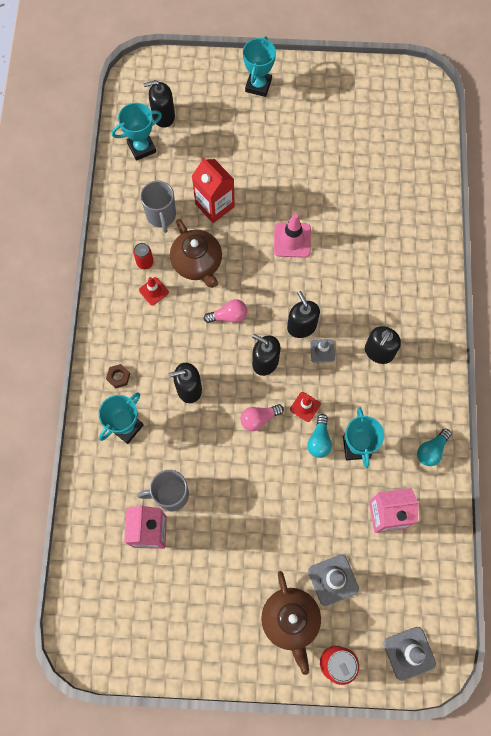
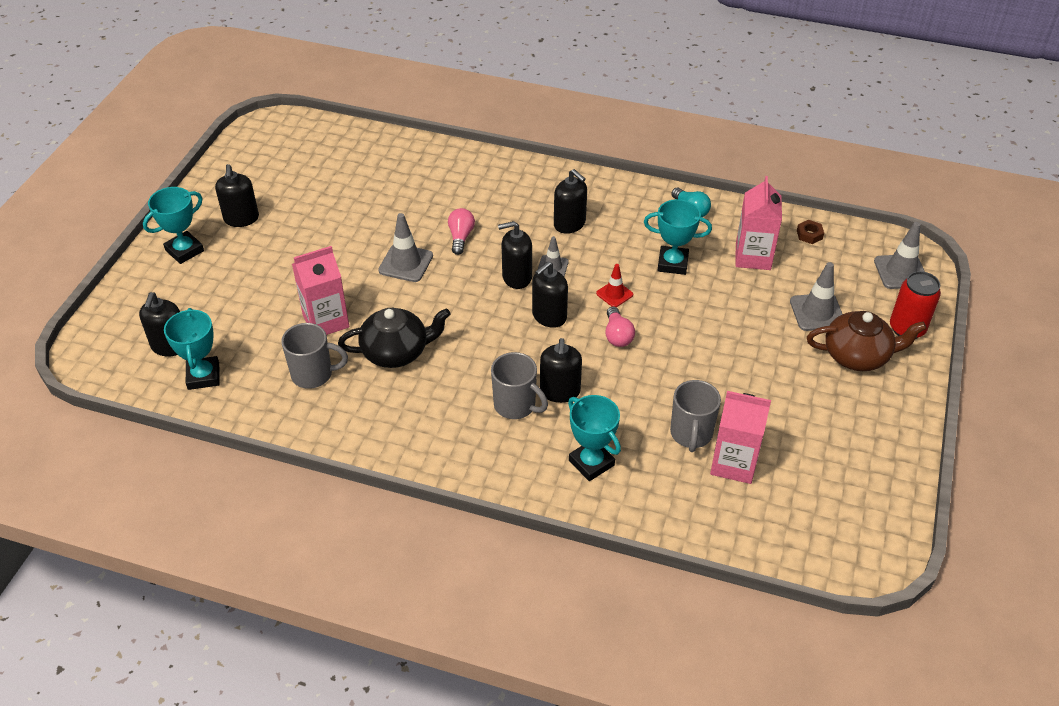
camera: 75 degrees left, 25 degrees down
brown nut [106,364,130,389] -> brown nut moved to [797,220,824,244]
red can [133,243,154,269] -> none
red traffic cone [139,277,169,305] -> none
brown teapot [170,219,222,288] -> black teapot [338,308,451,368]
red carton [192,157,235,223] -> pink carton [292,246,349,335]
pink light bulb [204,299,247,323] -> pink light bulb moved to [448,208,475,255]
turquoise trophy [243,36,276,97] -> turquoise trophy turned 75 degrees counterclockwise [143,187,204,264]
pink traffic cone [274,213,311,258] -> grey traffic cone [378,213,433,282]
turquoise light bulb [307,414,332,458] -> none
none -> black soap dispenser [215,164,259,227]
none -> grey mug [491,352,548,419]

